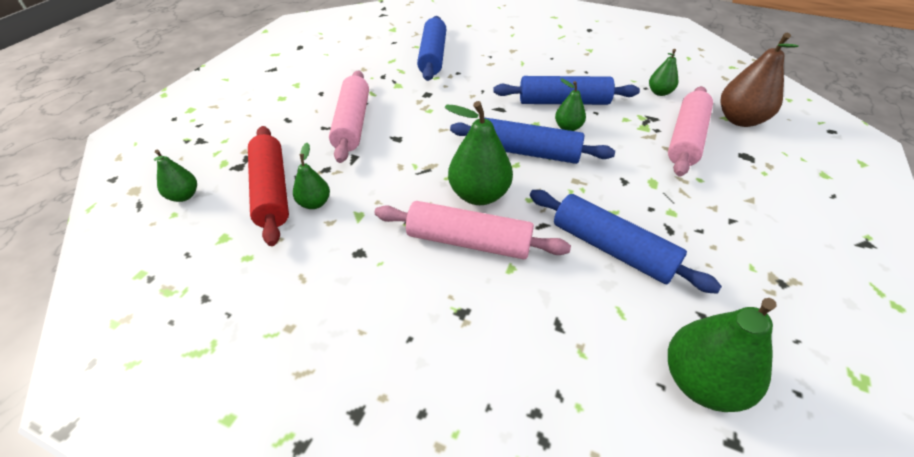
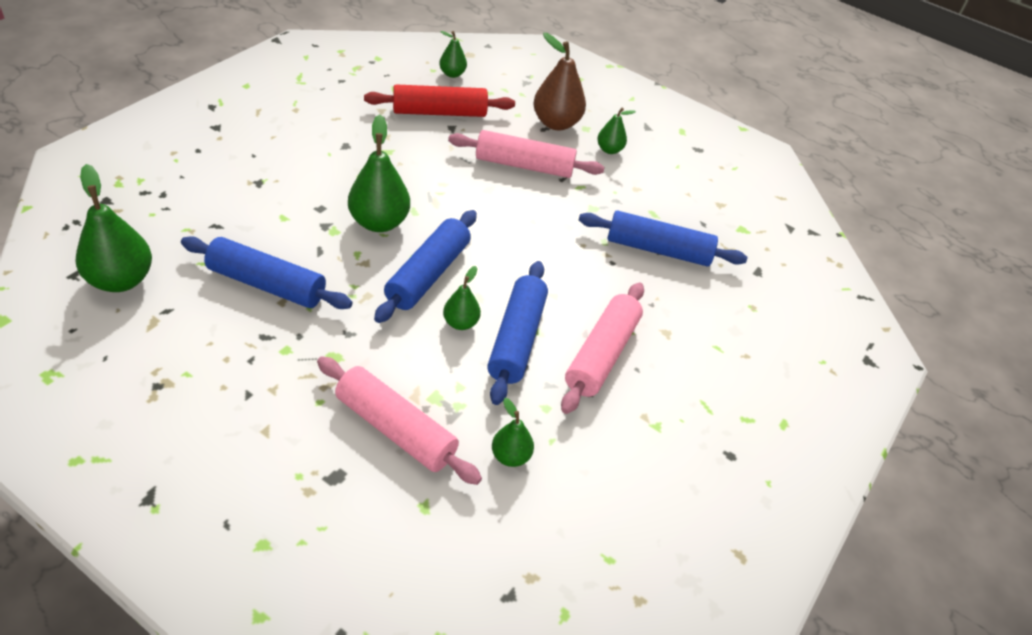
camera: 95 degrees right, 0 degrees up
green pear [293,143,330,209] -> green pear moved to [597,108,636,154]
pink rolling pin [375,201,571,259] -> pink rolling pin moved to [561,282,644,414]
blue rolling pin [530,190,722,294] -> blue rolling pin turned 60 degrees clockwise [181,236,353,309]
brown pear [720,33,799,127] -> brown pear moved to [533,33,586,130]

